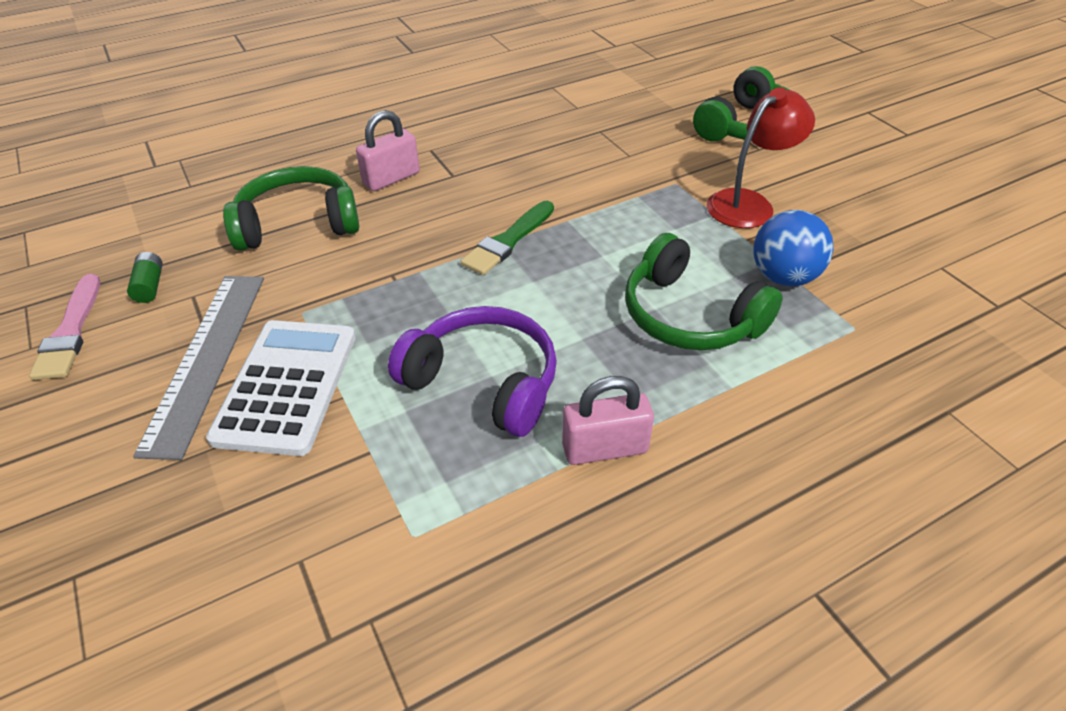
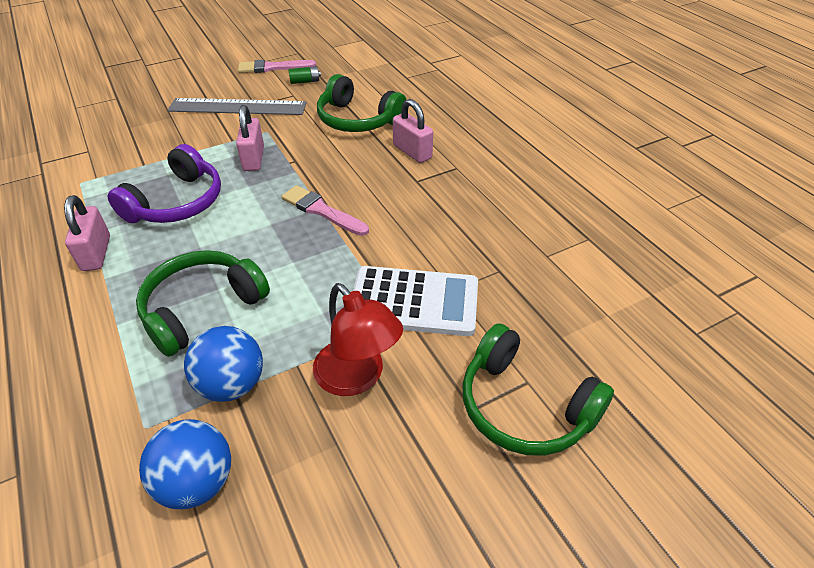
camera: 90 degrees right, 0 degrees up
white calculator [206,320,356,456] -> white calculator moved to [353,266,478,336]
green headphones [223,166,359,251] -> green headphones turned 135 degrees clockwise [317,74,406,132]
green brush [461,201,554,275] -> pink brush [281,185,369,236]
none -> blue ball [139,419,231,509]
none -> pink padlock [236,105,264,171]

